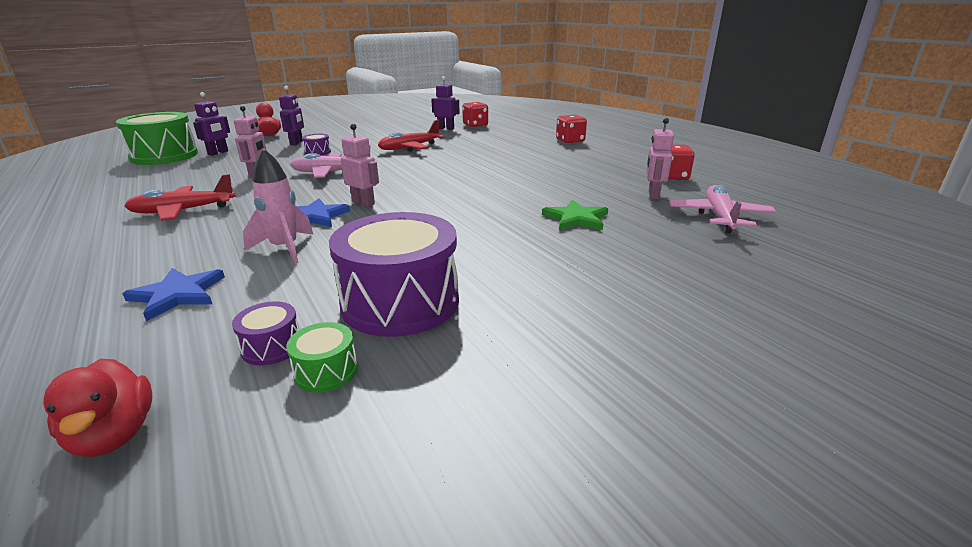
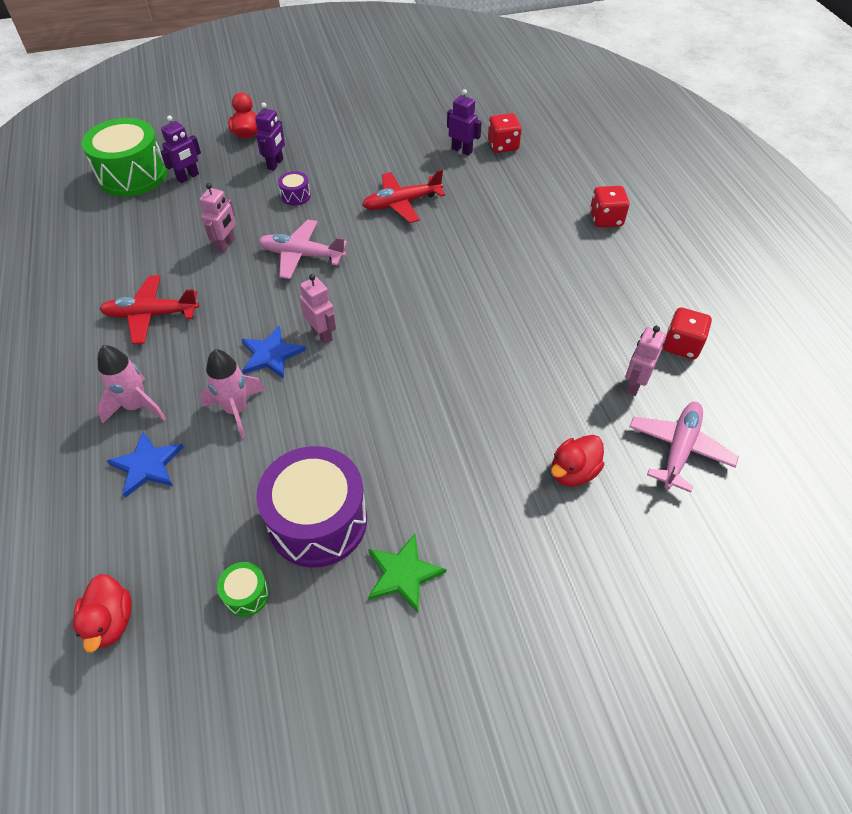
camera: 15 degrees right, 25 degrees up
purple drum [232,301,300,365] -> none
green star [542,199,608,230] -> green star moved to [368,534,446,613]
none -> pink rocket [97,345,166,424]
none -> red duck [551,435,604,487]

